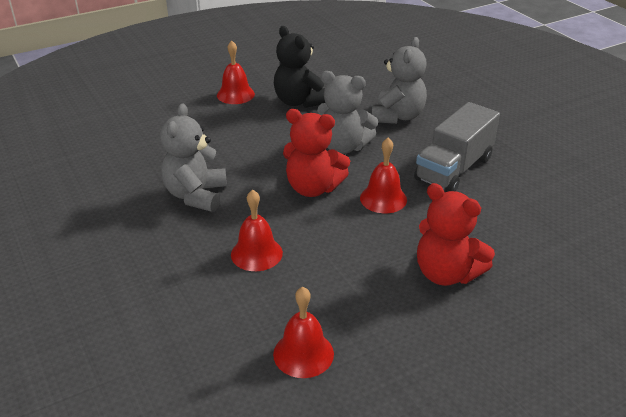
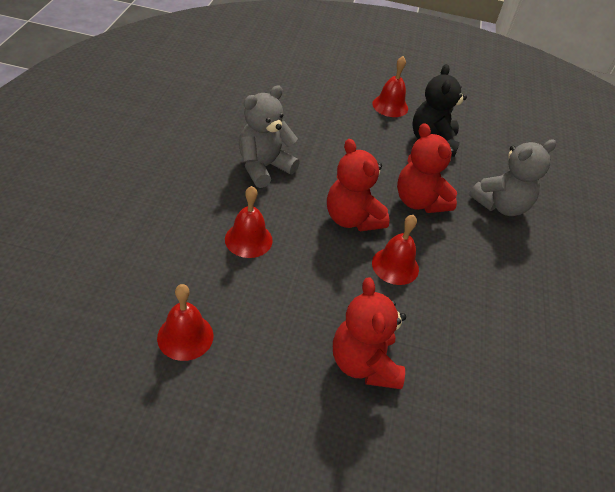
camera: 35 degrees right, 10 degrees up
grey teddy bear [316,71,378,154] -> red teddy bear [397,123,457,213]
grey truck [414,102,500,192] -> none

